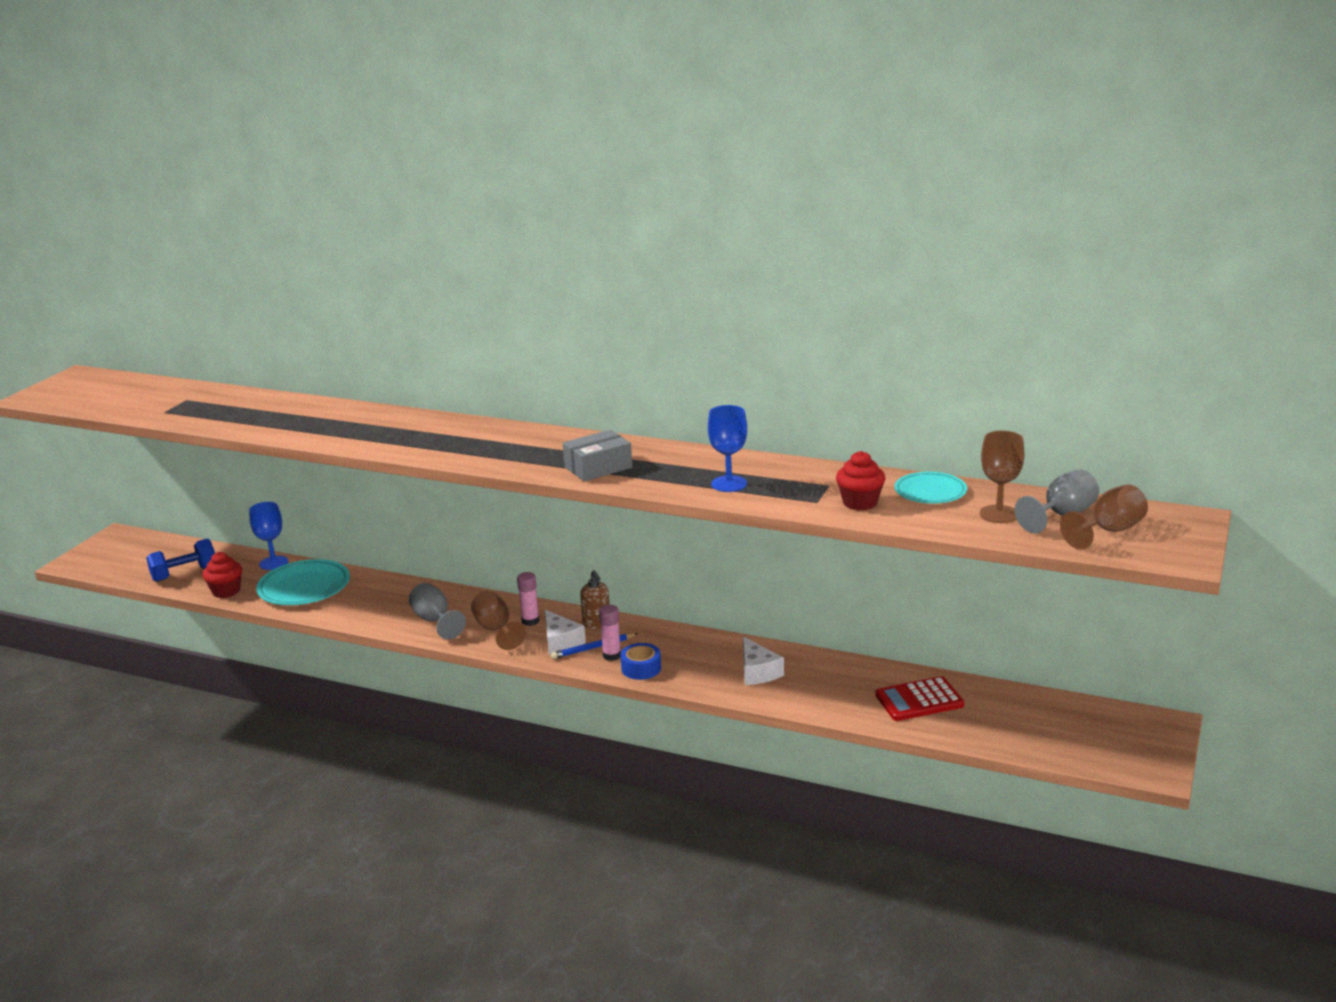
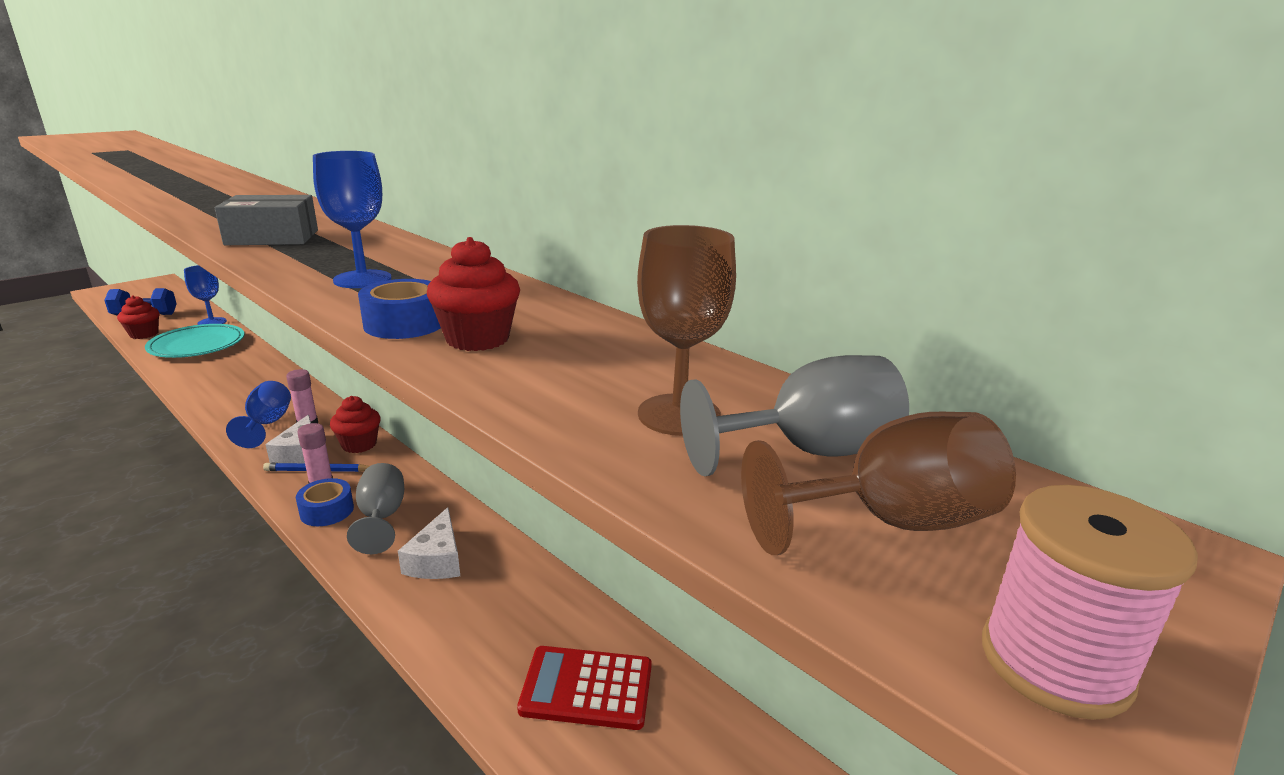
camera: 20 degrees right, 0 degrees up
grey goblet [409,583,466,639] -> grey goblet moved to [347,463,404,554]
brown goblet [471,591,526,650] -> blue goblet [226,381,291,448]
brown soap dispenser [580,570,610,629] -> red cupcake [330,396,380,453]
turquoise plate [895,472,967,504] -> none
none -> blue tape [358,279,441,339]
none -> pink spool [982,485,1198,720]

